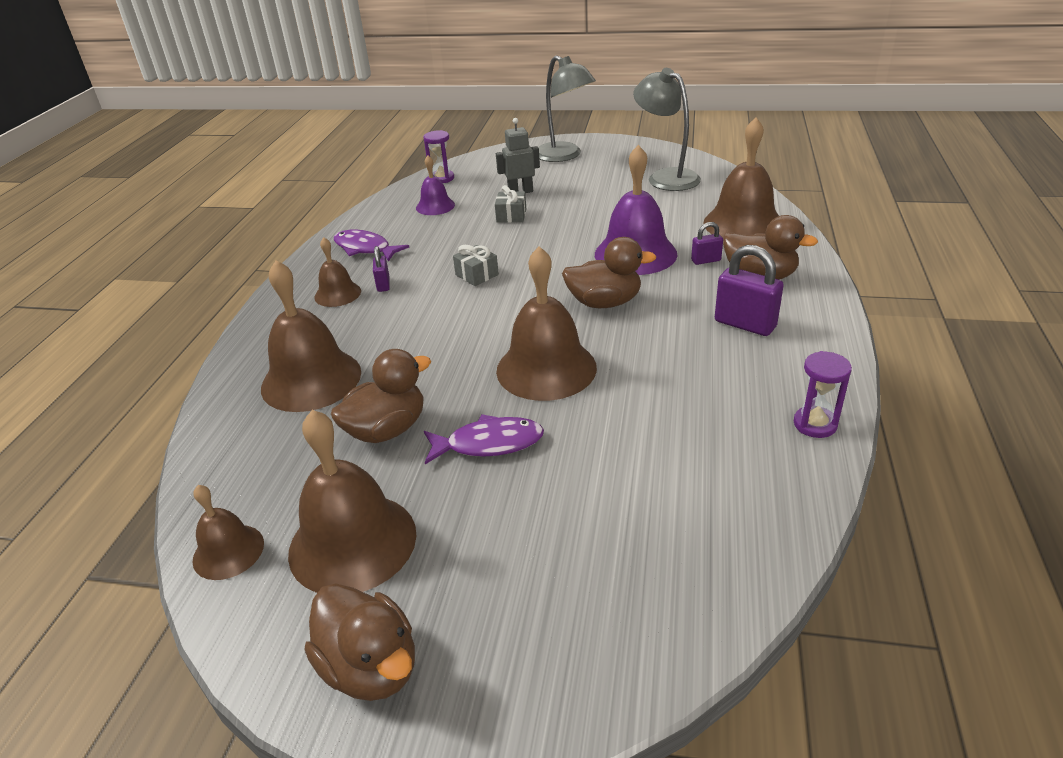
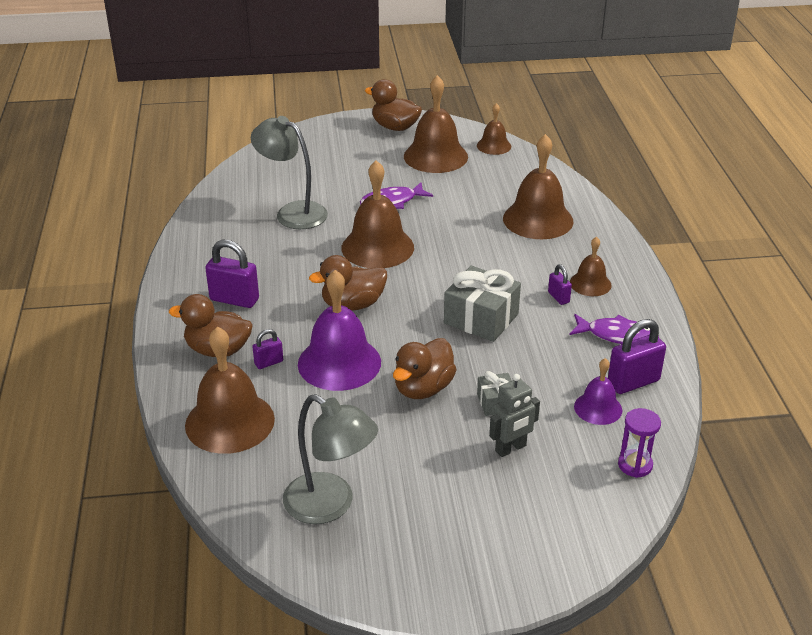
camera: 160 degrees right, 0 degrees up
brown duck [331,349,431,443] -> brown duck moved to [393,338,457,399]
grey gift [453,245,499,286] -> grey gift [444,266,521,342], size x1.85
grey lamp [538,55,596,162] -> grey lamp moved to [251,116,328,229]
purple hourglass [794,351,852,438] -> none
none -> purple padlock [608,319,666,394]

